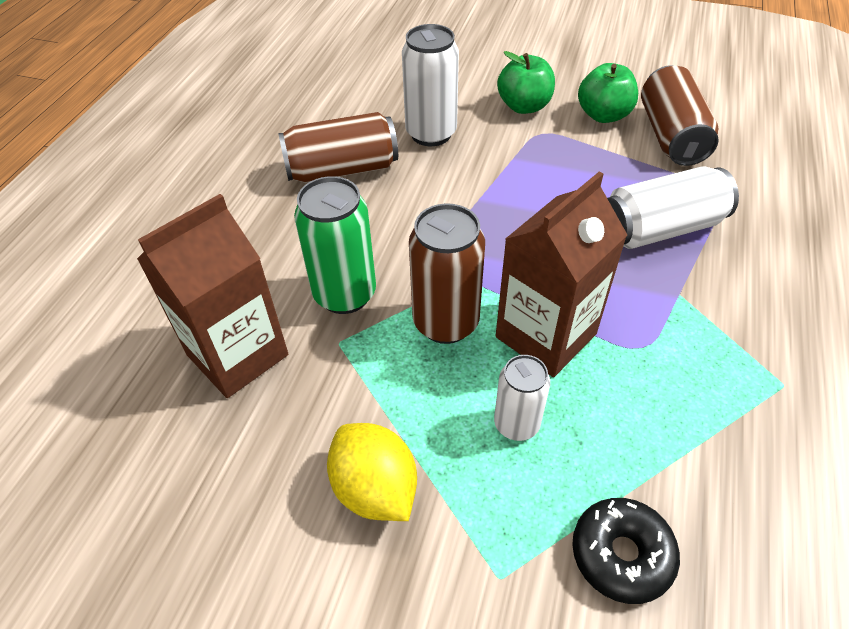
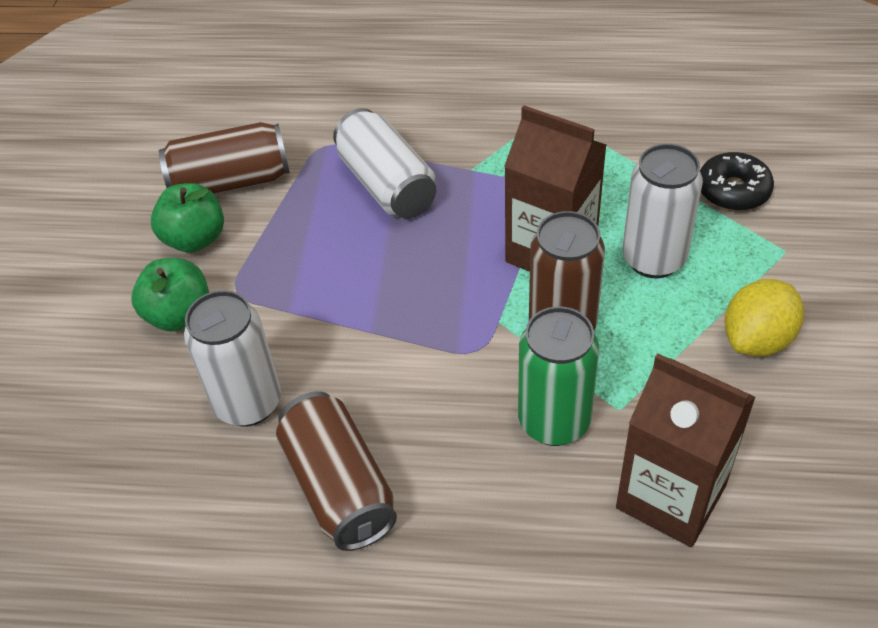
camera: 100 degrees left, 0 degrees up
white can [494,355,550,441] -> white can [622,144,703,278], size x1.61

